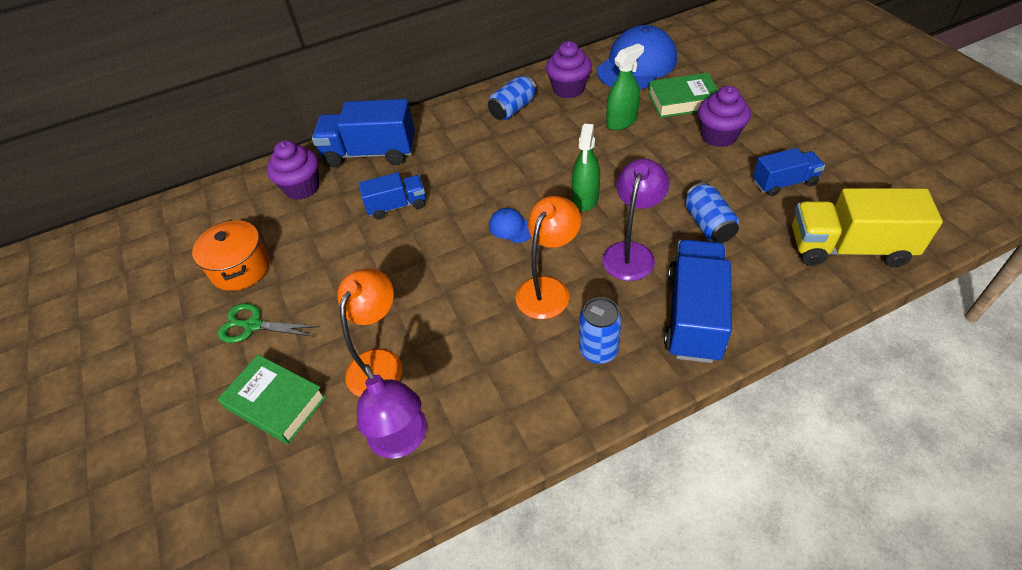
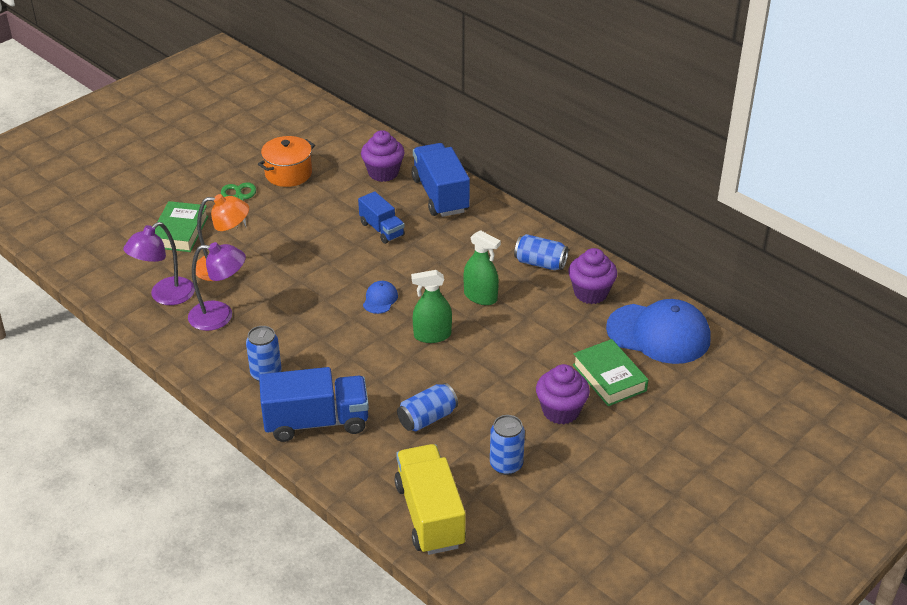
camera: 65 degrees right, 10 degrees down
orange lamp [516,196,581,319] -> none
purple lamp [602,159,670,281] -> purple lamp moved to [188,242,246,331]
green spray bottle [606,43,644,130] -> green spray bottle moved to [464,230,501,305]
blue truck [753,148,825,196] -> blue can [490,415,525,475]

